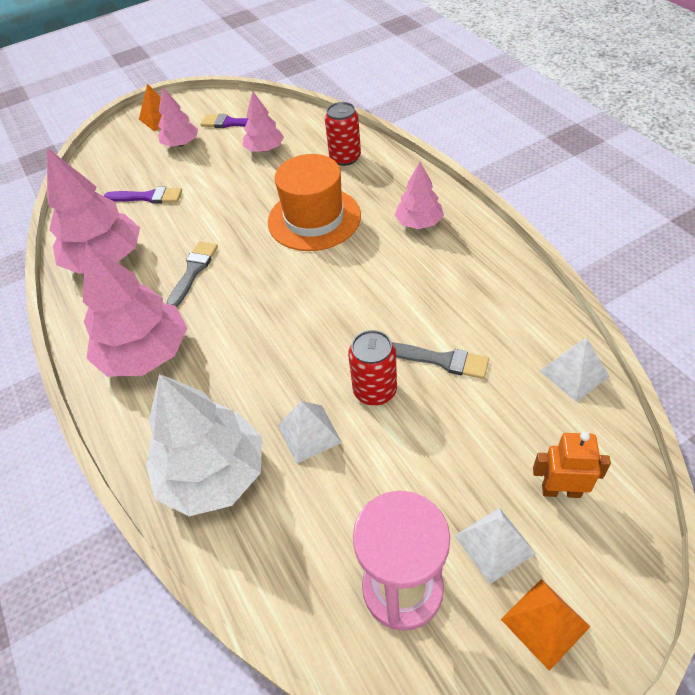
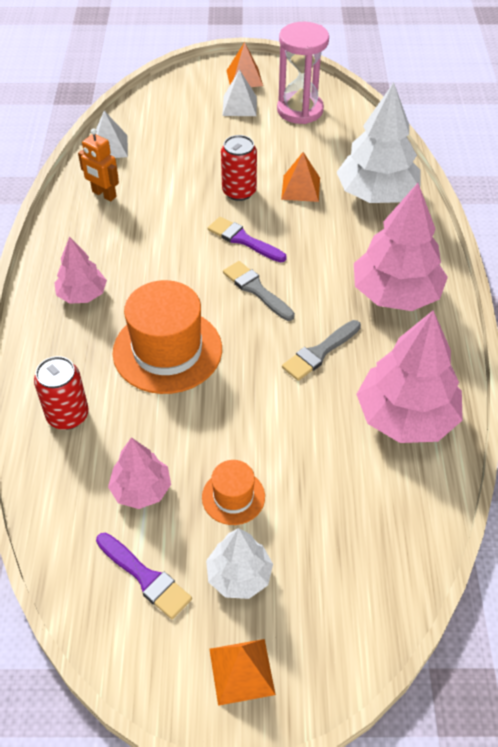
camera: 155 degrees left, 0 degrees up
purple brush [104,187,182,204] -> purple brush moved to [208,217,287,263]
pink tree [158,87,198,147] -> white tree [206,528,273,599]
white pyramid [278,401,342,464] -> orange pyramid [281,152,320,202]
grey brush [393,343,489,379] -> grey brush moved to [223,261,295,321]
orange robot [533,432,611,498] -> orange robot moved to [78,128,119,201]
none -> orange hat [202,460,265,525]

